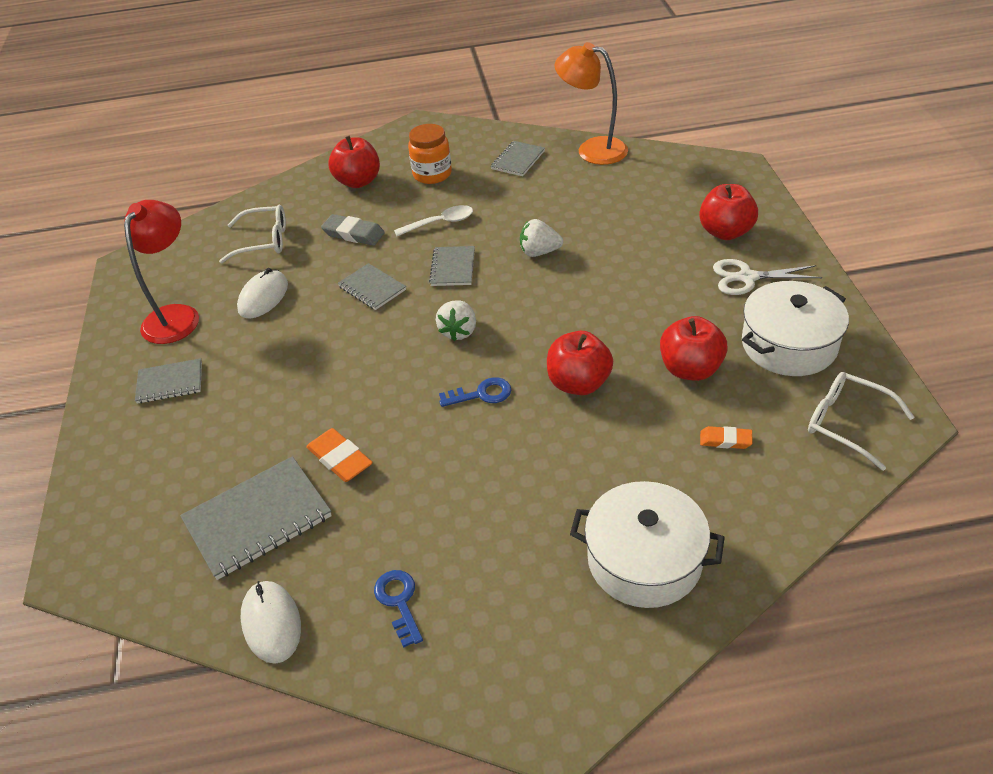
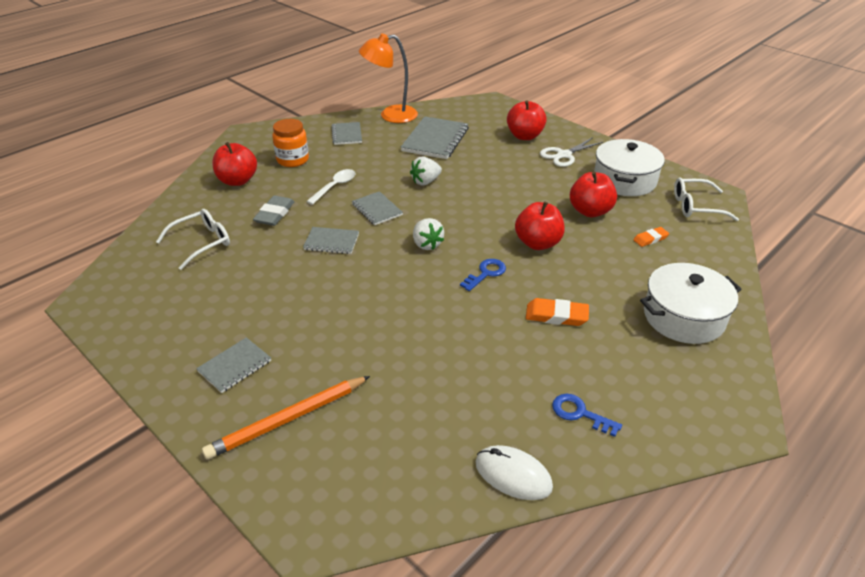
camera: 40 degrees left, 5 degrees down
red lamp [124,200,199,344] -> none
grey notebook [180,456,332,580] -> grey notebook moved to [401,116,469,159]
white mouse [237,268,288,318] -> none
orange eraser [306,428,373,482] -> orange eraser moved to [526,298,589,326]
grey eraser [321,214,385,246] -> grey eraser turned 60 degrees counterclockwise [253,196,294,226]
none -> orange pencil [202,376,370,460]

